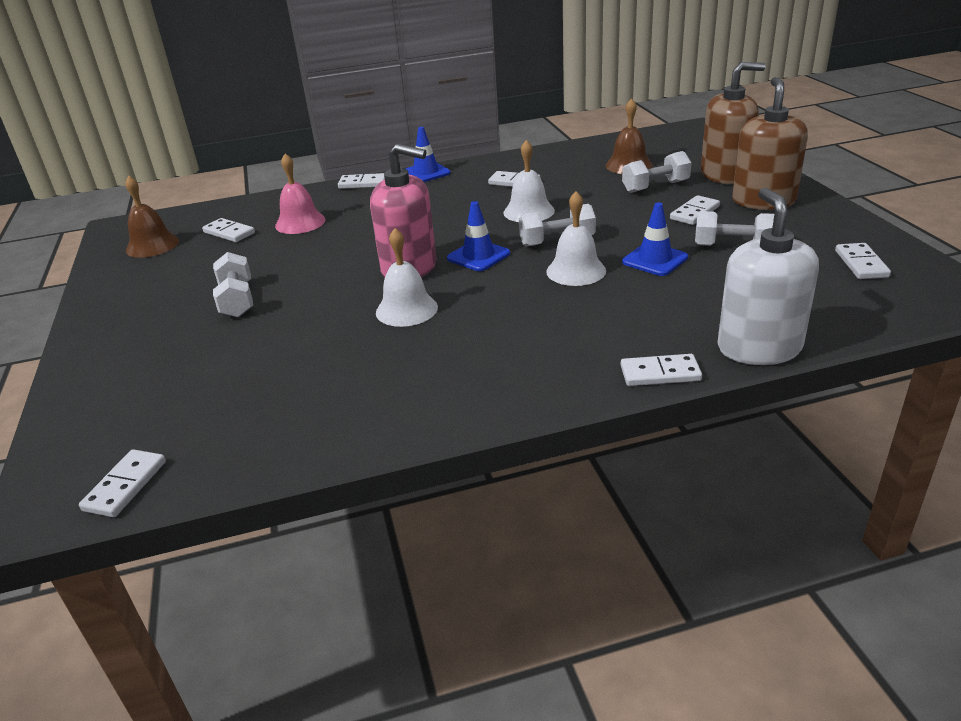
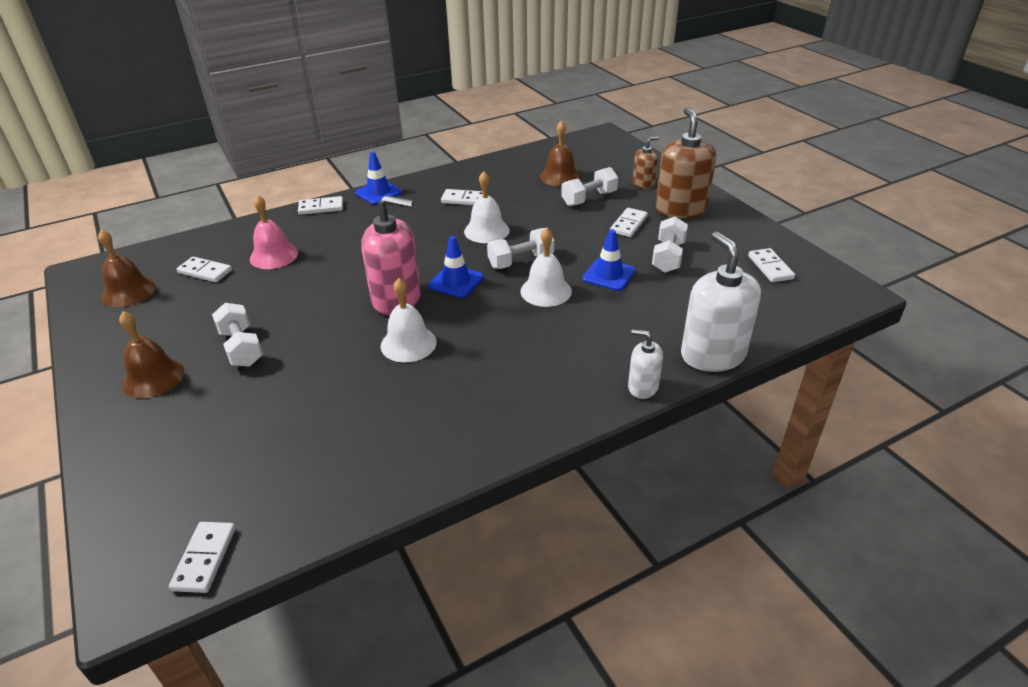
camera: 15 degrees left, 5 degrees up
white domino [621,354,702,386] -> white soap dispenser [628,329,663,399]
white dumbbell [695,211,774,246] -> white dumbbell turned 75 degrees counterclockwise [652,216,688,273]
brown soap dispenser [701,62,766,184] -> brown soap dispenser [633,137,659,189], size x0.52
none -> brown bell [119,311,184,398]

